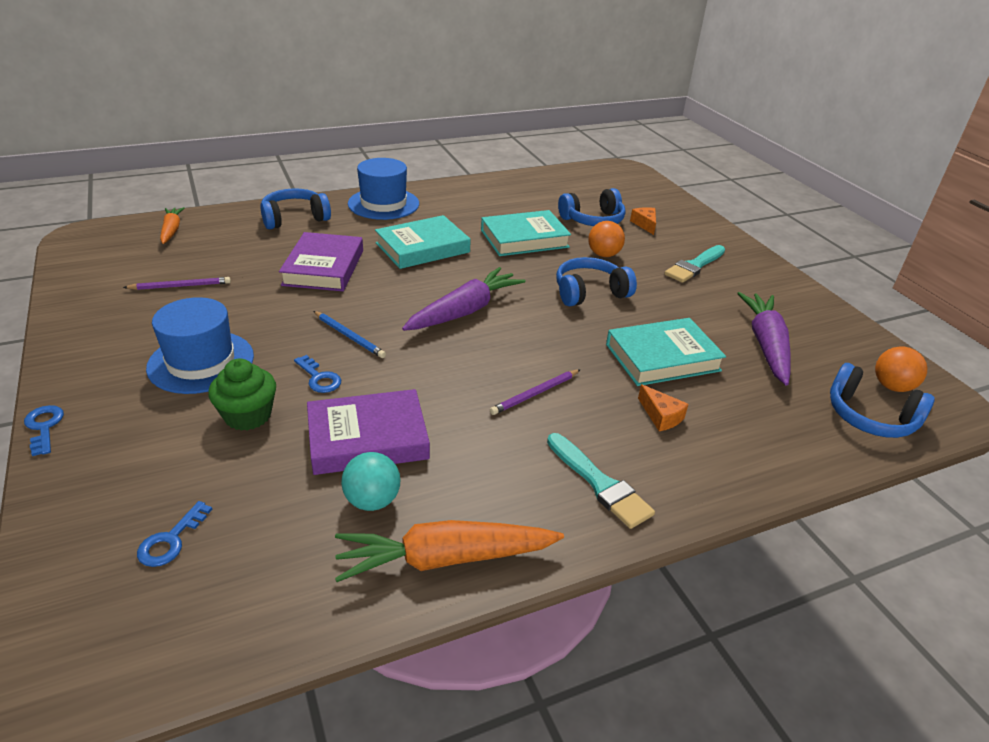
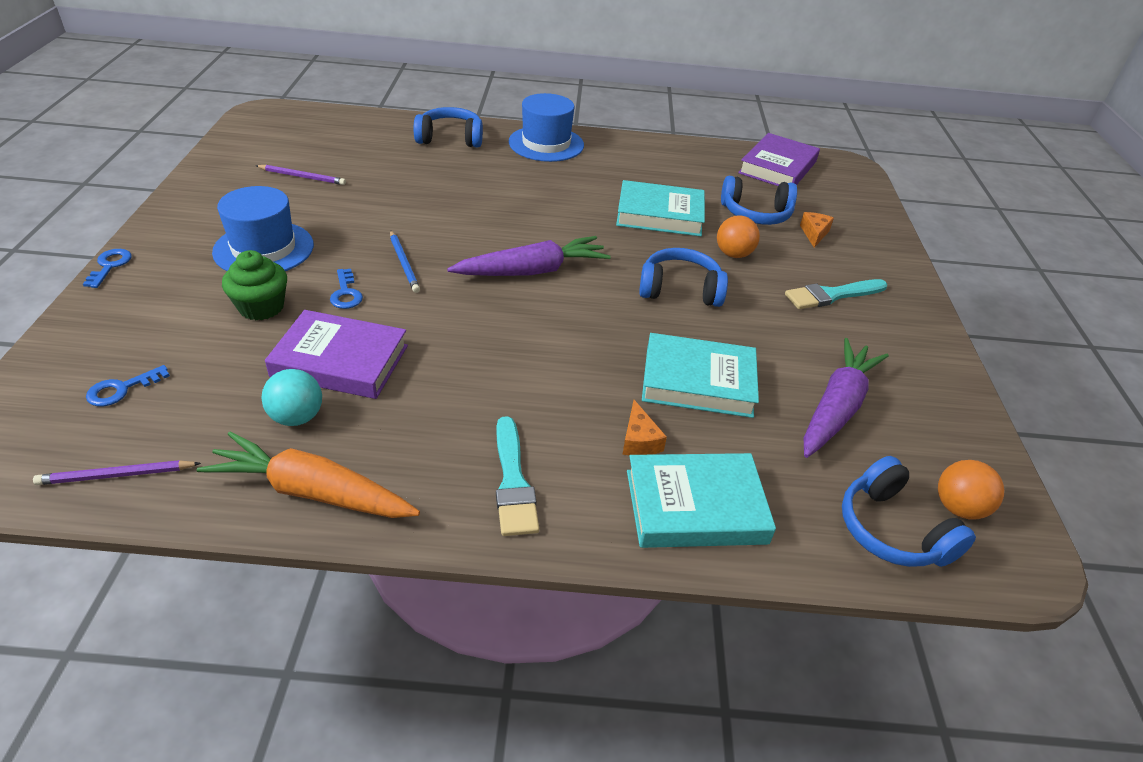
camera: 25 degrees right, 5 degrees up
orange carrot [160,207,185,244] -> none
purple book [279,232,363,291] -> purple book moved to [738,133,820,186]
turquoise book [375,215,471,269] -> turquoise book moved to [627,453,776,548]
purple pencil [490,369,581,415] -> purple pencil moved to [33,460,201,485]

